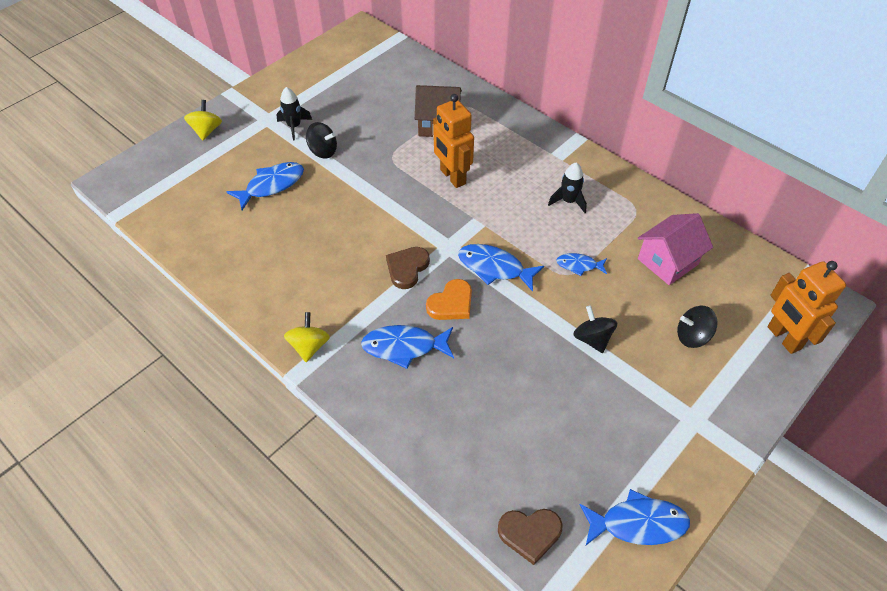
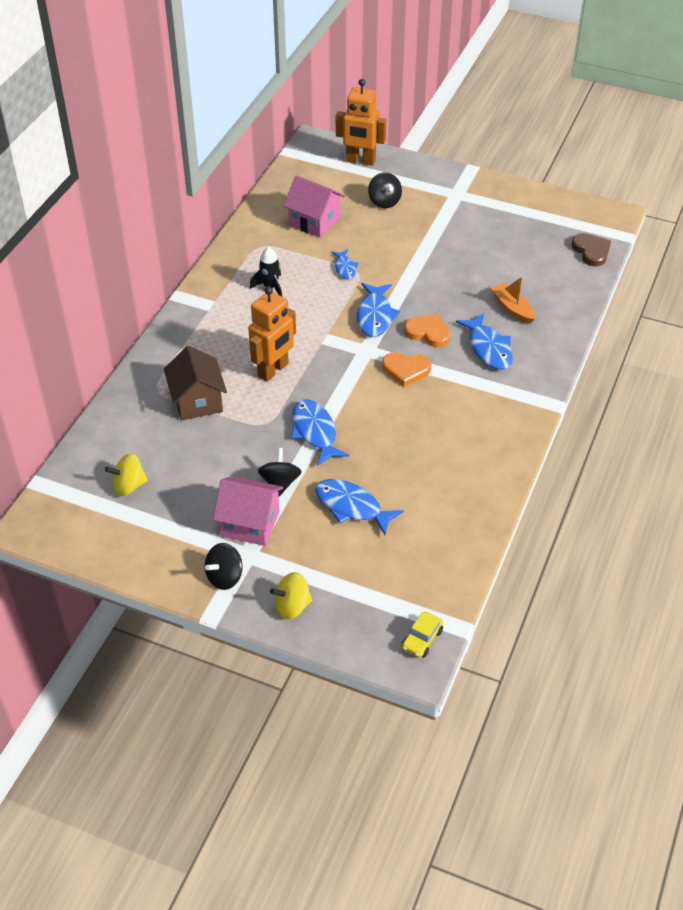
camera: 110 degrees left, 5 degrees down
black rocket [276,87,312,140] -> pink house [213,476,283,546]
yellow spinning top [284,312,330,362] -> yellow spinning top moved to [105,453,148,496]
brown heart [386,247,430,289] -> orange heart [382,352,432,387]
black spinning top [573,305,617,353] -> black spinning top moved to [205,543,242,590]
blue fish [579,489,690,545] -> blue fish moved to [291,399,349,466]
orange robot [768,261,846,354] -> orange robot turned 60 degrees clockwise [336,79,386,166]
none -> yellow car [402,612,443,658]
none -> orange boat [491,276,535,324]

